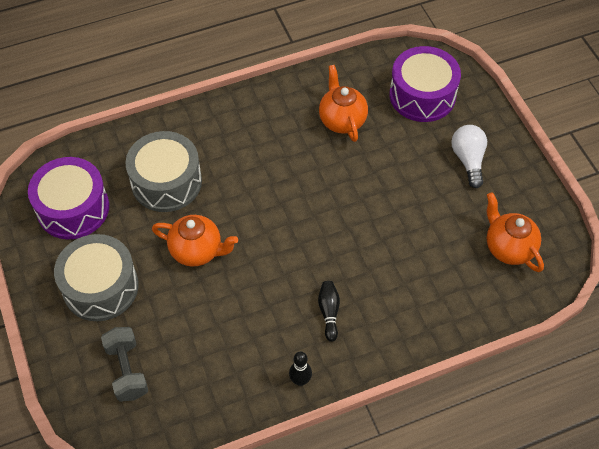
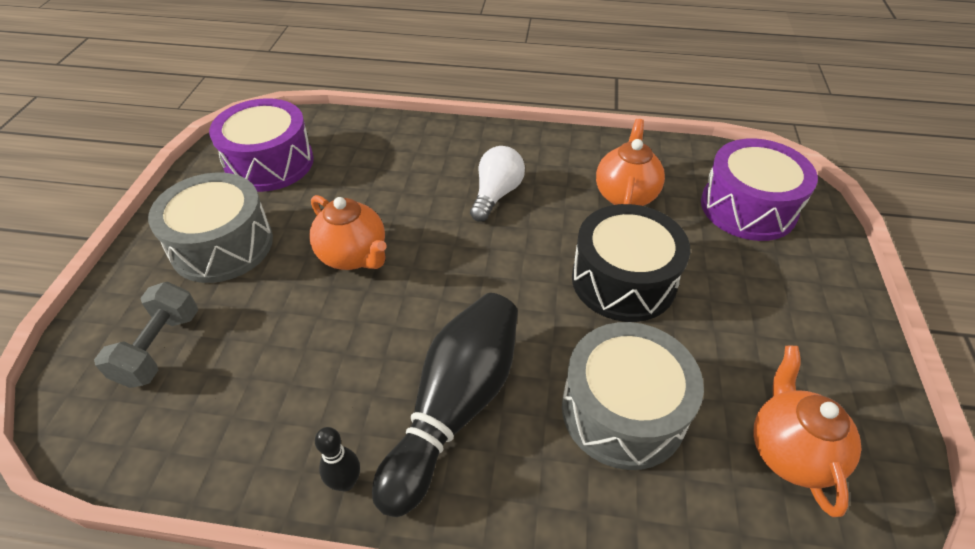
camera: 30 degrees right, 10 degrees down
grey drum [125,131,202,212] -> grey drum moved to [562,322,704,470]
black bowling pin [318,281,340,342] -> black bowling pin [372,293,518,517], size x2.35
white light bulb [451,125,487,188] -> white light bulb moved to [470,146,525,222]
none -> black drum [572,204,690,322]

